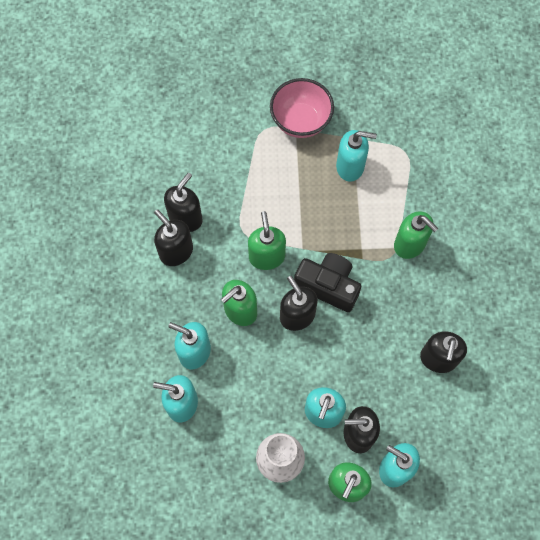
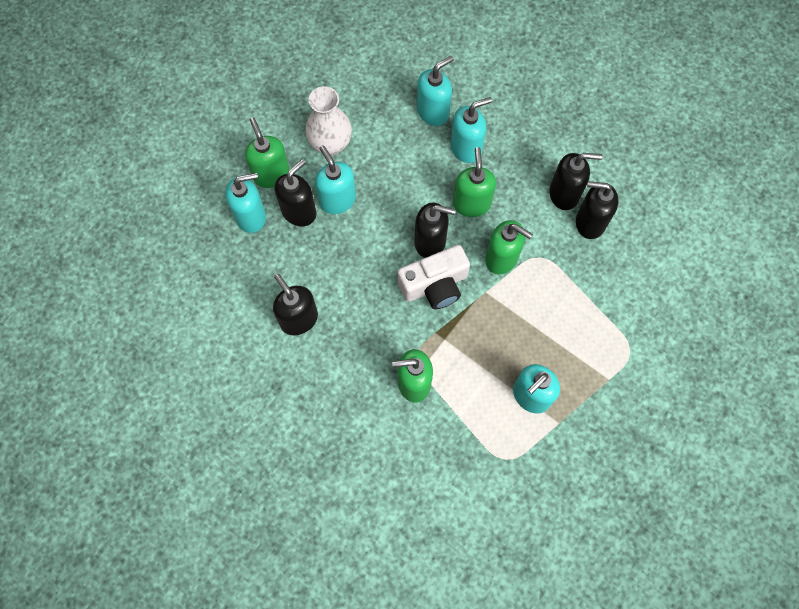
camera: 130 degrees right, 0 degrees up
black soap dispenser [164,173,203,232] -> black soap dispenser turned 120 degrees clockwise [576,181,619,239]
pink bowl [270,78,334,138] -> none
black camera [294,253,361,312] -> white camera [398,245,470,309]

